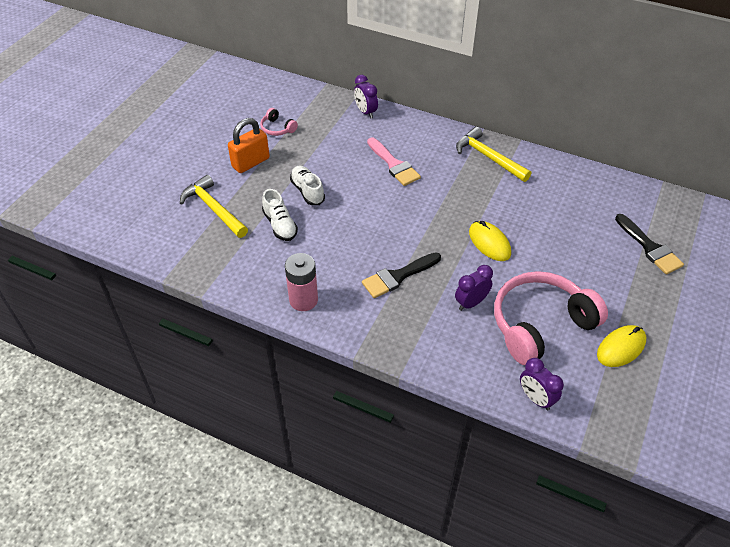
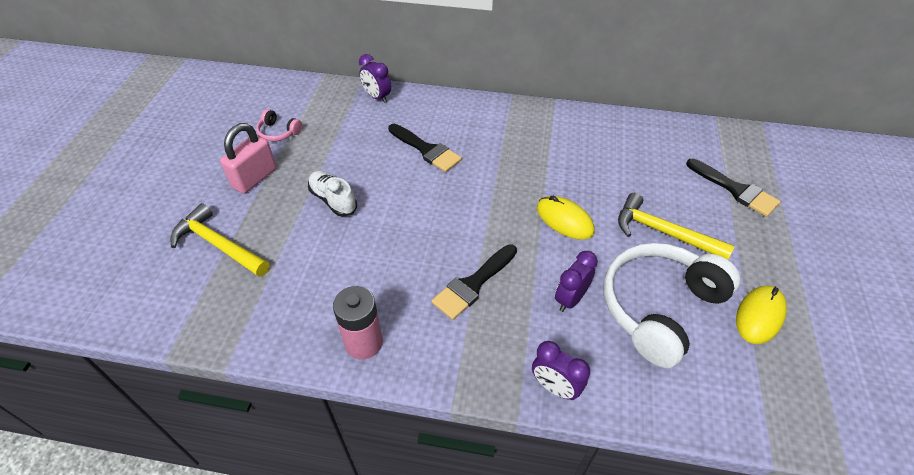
camera: 15 degrees left, 0 degrees up
orange padlock [228,118,270,173] -> pink padlock [220,123,276,194]
white shoe [262,189,298,241] -> none
pink brush [367,137,421,186] -> black brush [388,124,462,172]
yellow hammer [456,127,532,182] -> yellow hammer moved to [618,193,735,260]
pink headphones [494,271,608,365] -> white headphones [603,243,740,368]
purple clock [520,358,564,410] -> purple clock moved to [532,341,590,400]

